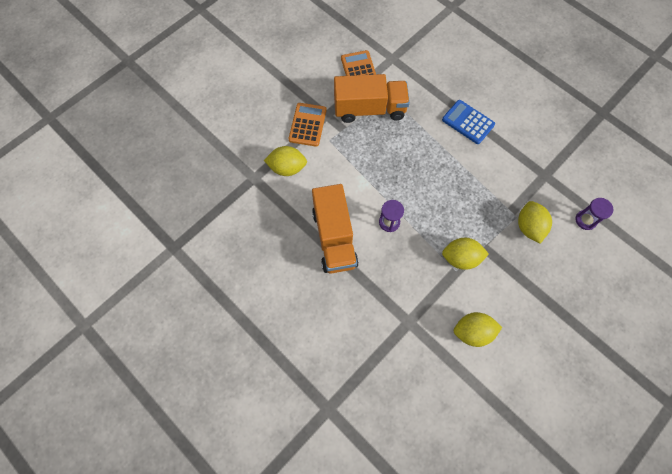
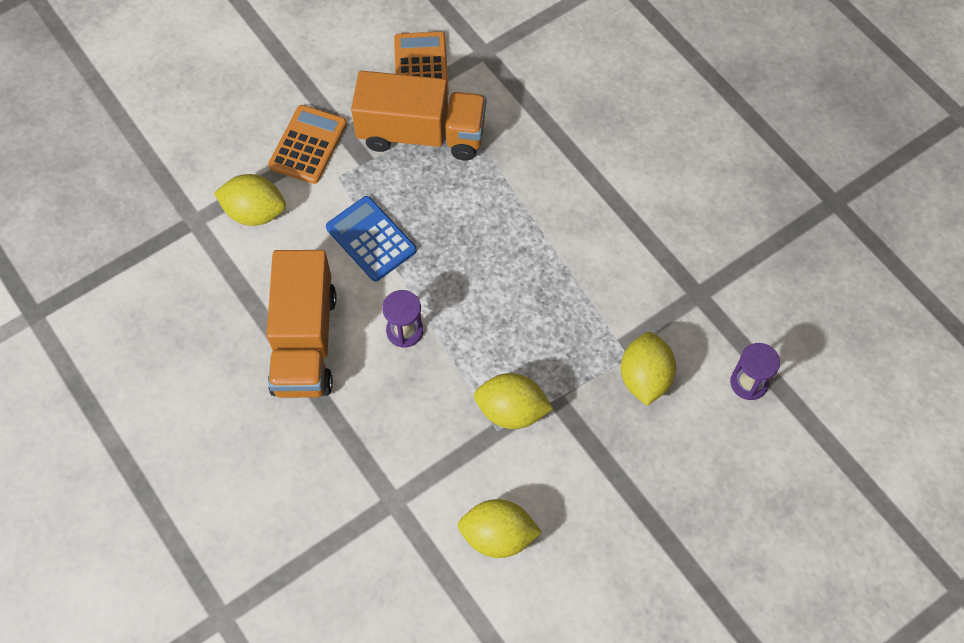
camera: 10 degrees right, 5 degrees down
blue calculator [442,100,495,144] -> blue calculator moved to [326,196,417,281]

